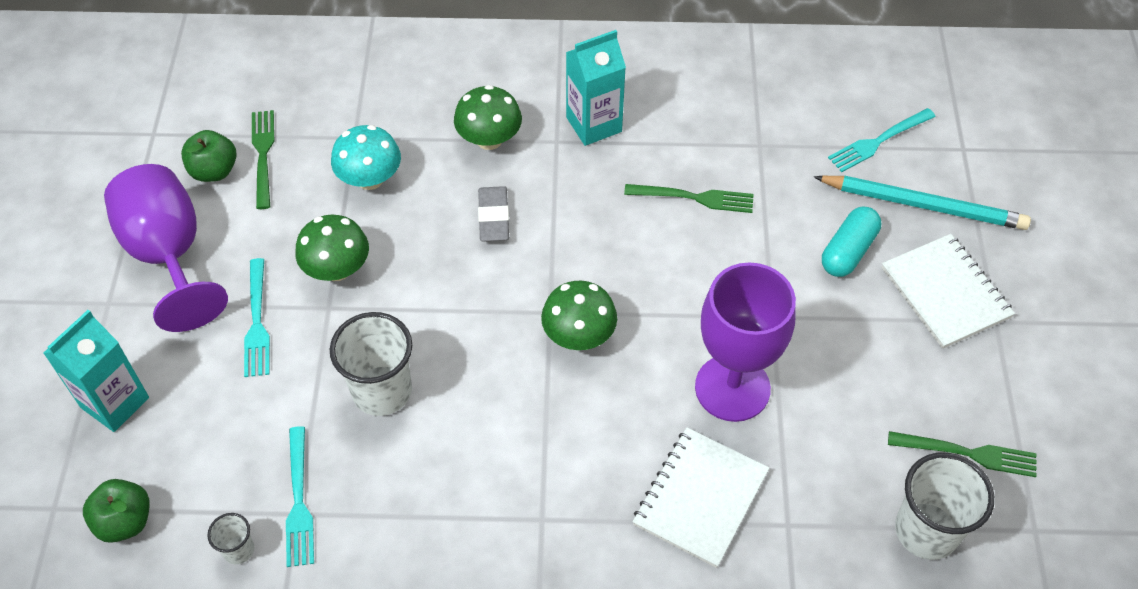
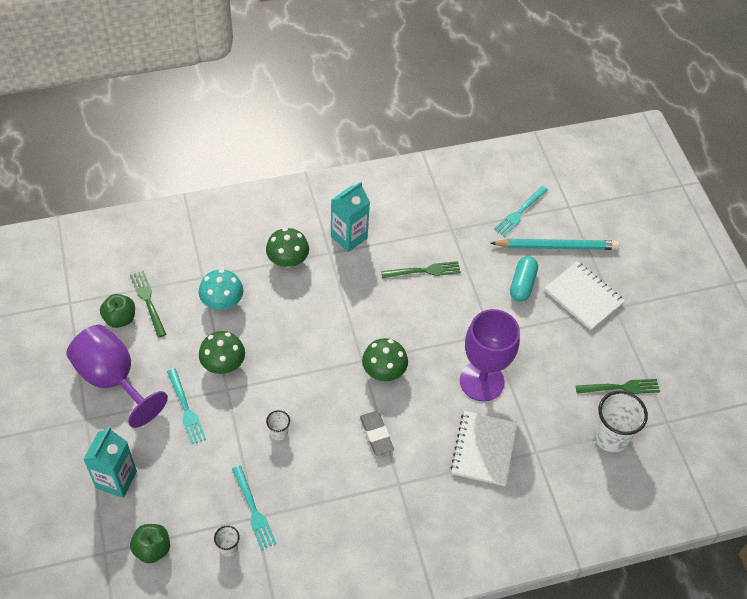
camera: 20 degrees left, 0 degrees up
white cup [330,312,412,416] -> white cup [266,410,290,440], size x0.49
grey eraser [478,186,509,242] -> grey eraser moved to [360,411,394,456]

